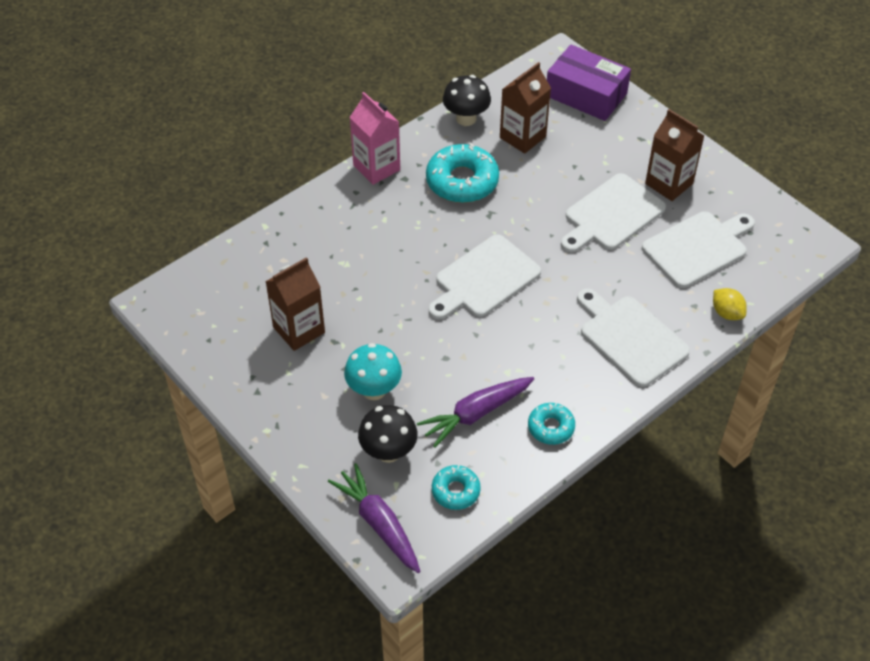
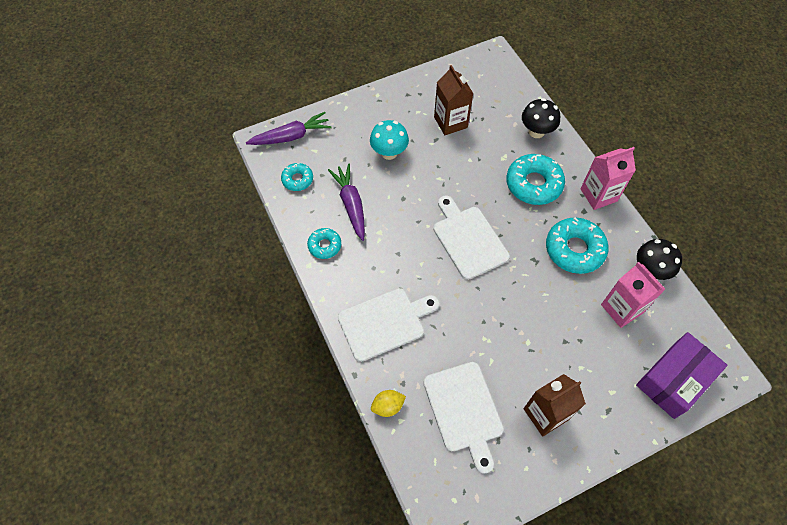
camera: 105 degrees right, 10 degrees up
black mushroom [358,405,418,463] -> black mushroom moved to [522,98,560,138]
brown carton [500,62,551,154] -> pink carton [601,262,665,328]
white cutting board [561,173,666,253] -> none
none -> turquoise donut [506,154,565,205]

